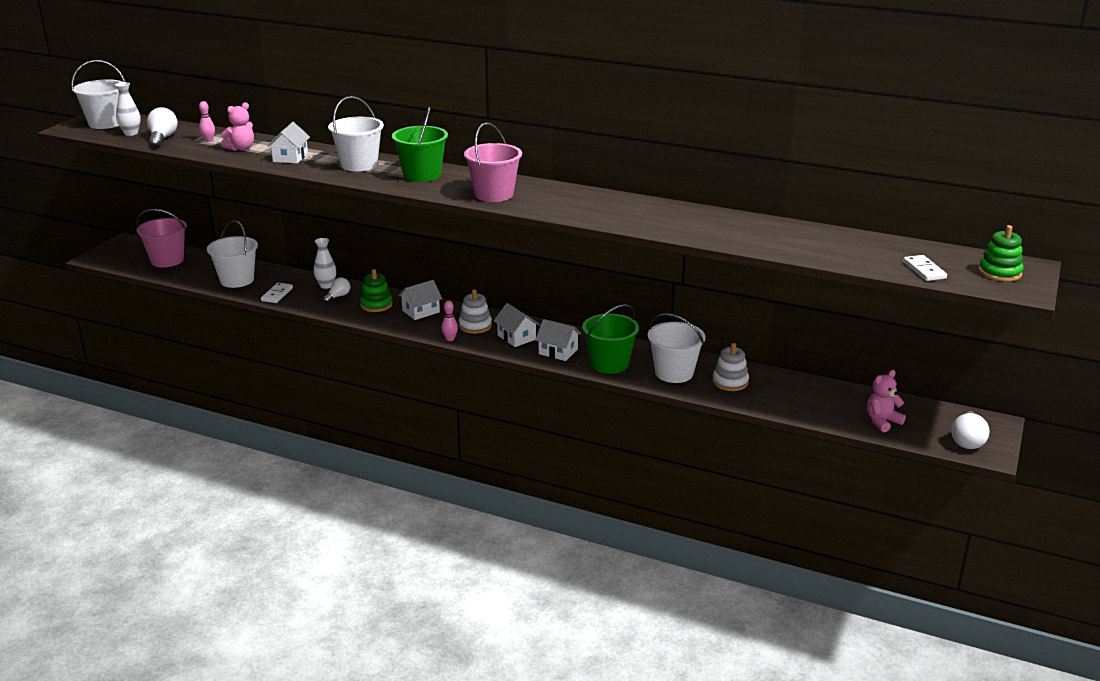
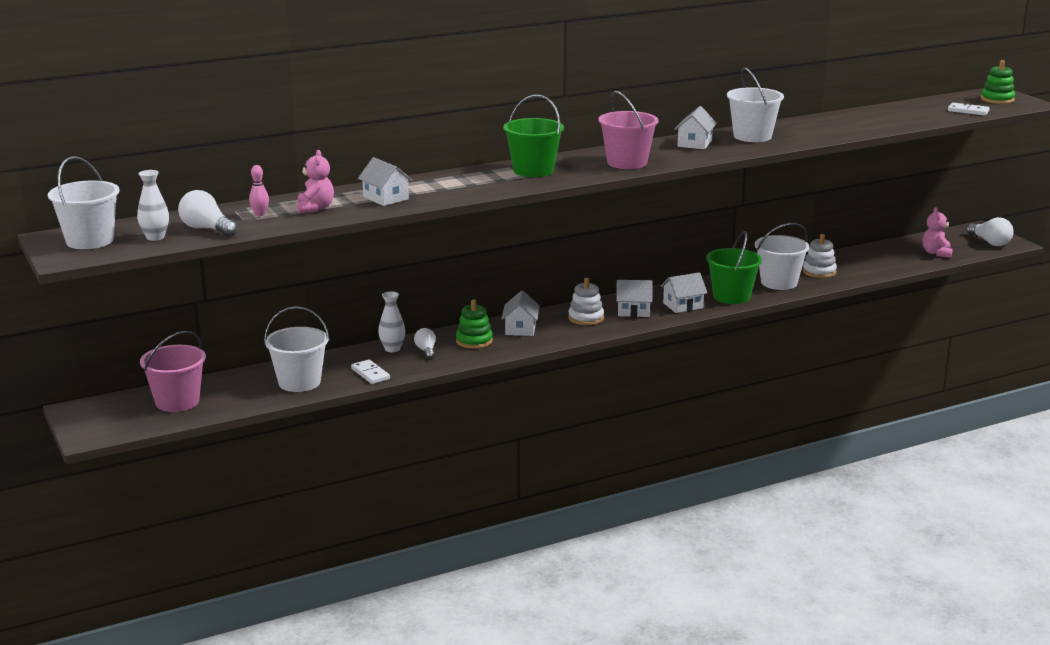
camera: 50 degrees left, 5 degrees down
white bucket [328,96,384,171] -> white bucket moved to [727,67,784,142]
pink bowling pin [442,301,458,341] -> none
none -> white house [674,106,717,149]

